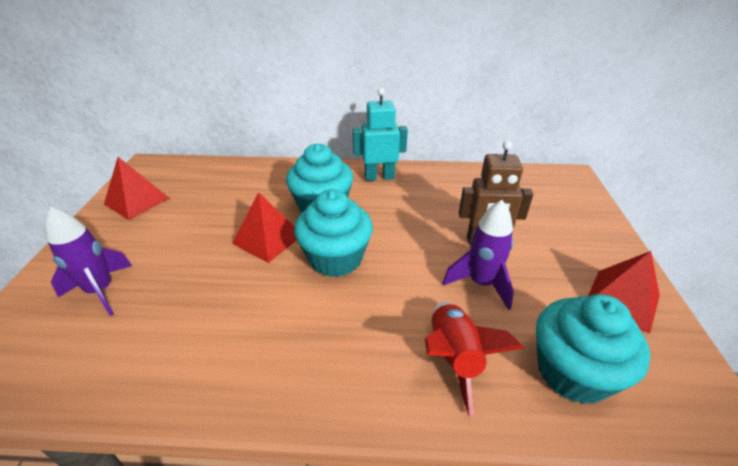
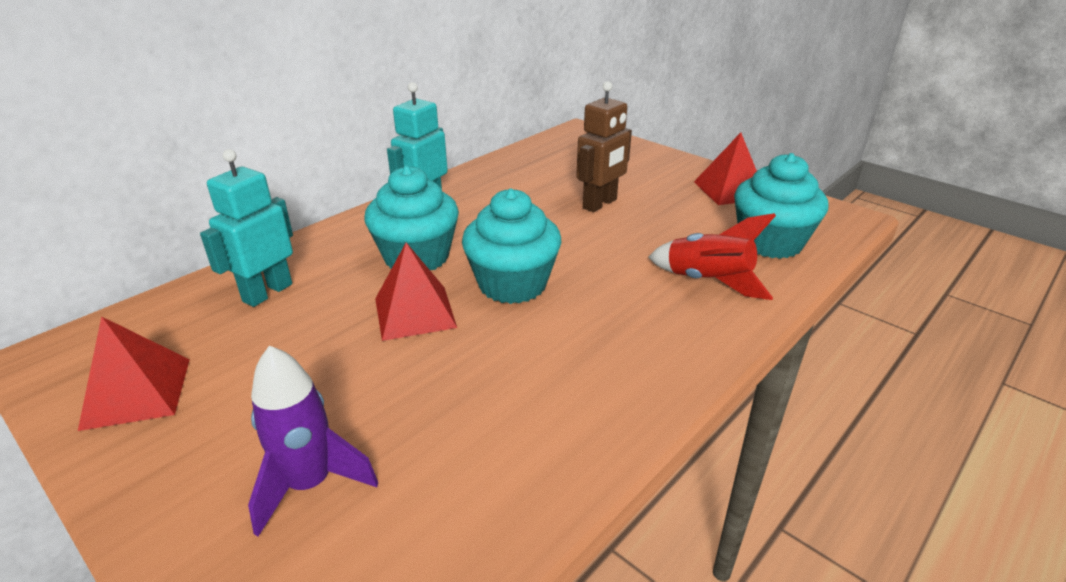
camera: 50 degrees left, 5 degrees down
purple rocket [443,200,514,310] -> none
none -> turquoise robot [200,149,293,307]

